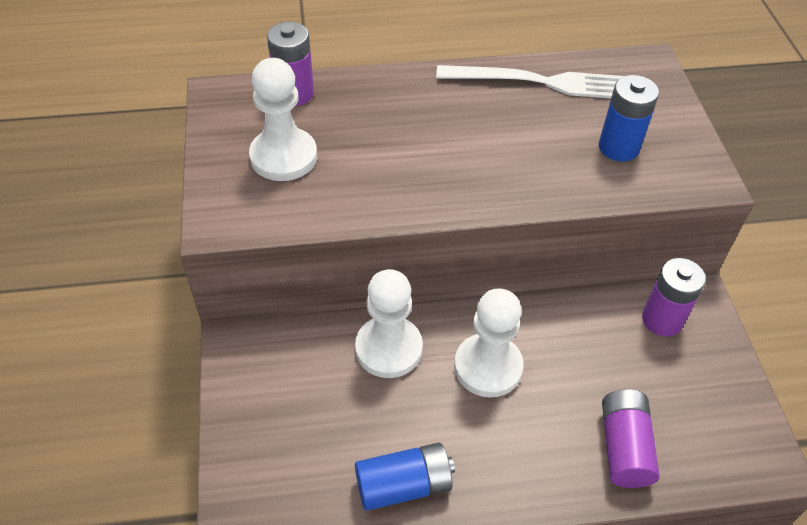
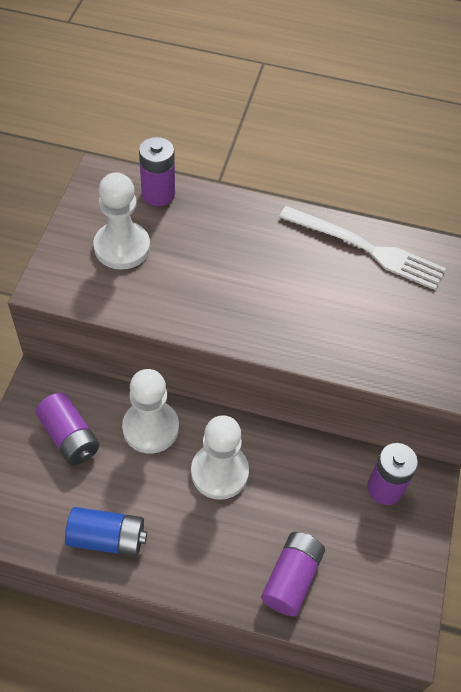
camera: 20 degrees right, 5 degrees up
blue battery [599,75,659,162] -> none
none -> purple battery [36,393,100,465]

